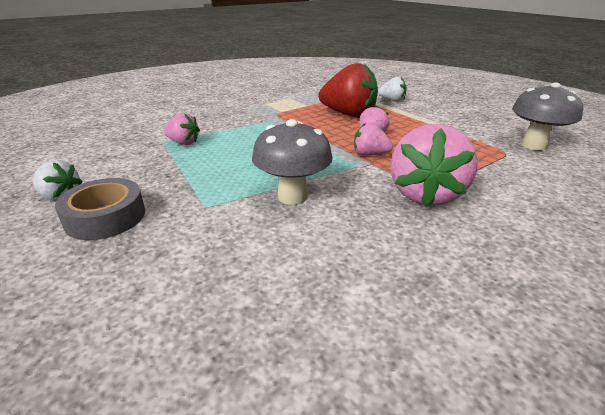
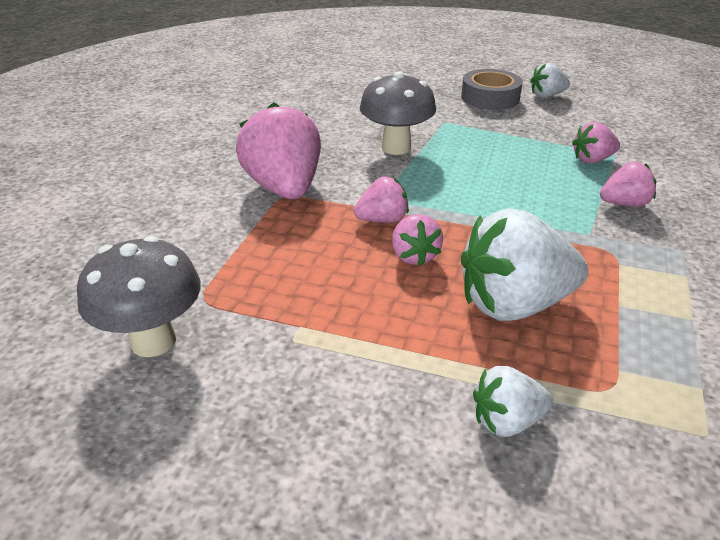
camera: 145 degrees right, 5 degrees up
red strawberry [318,63,378,118] -> white strawberry [461,208,588,321]
none -> pink strawberry [600,162,656,207]

